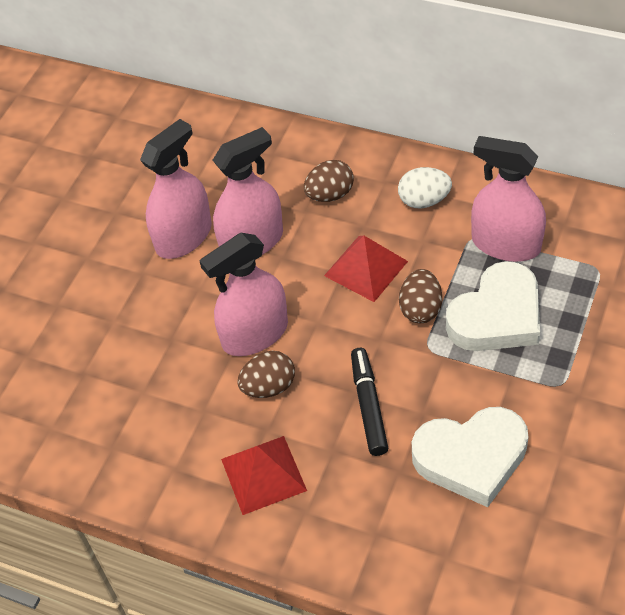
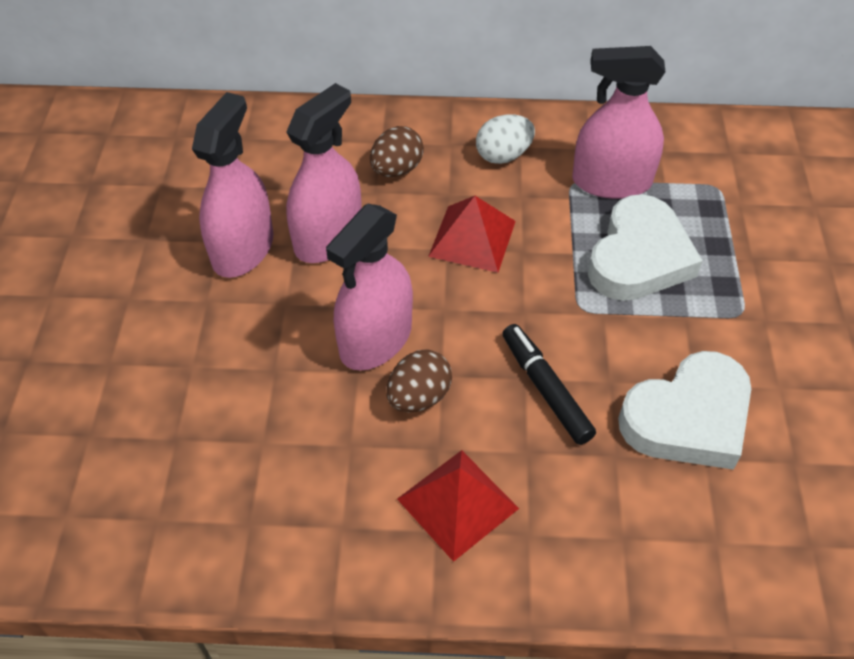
camera: 25 degrees left, 0 degrees up
brown egg [399,269,442,323] -> none

